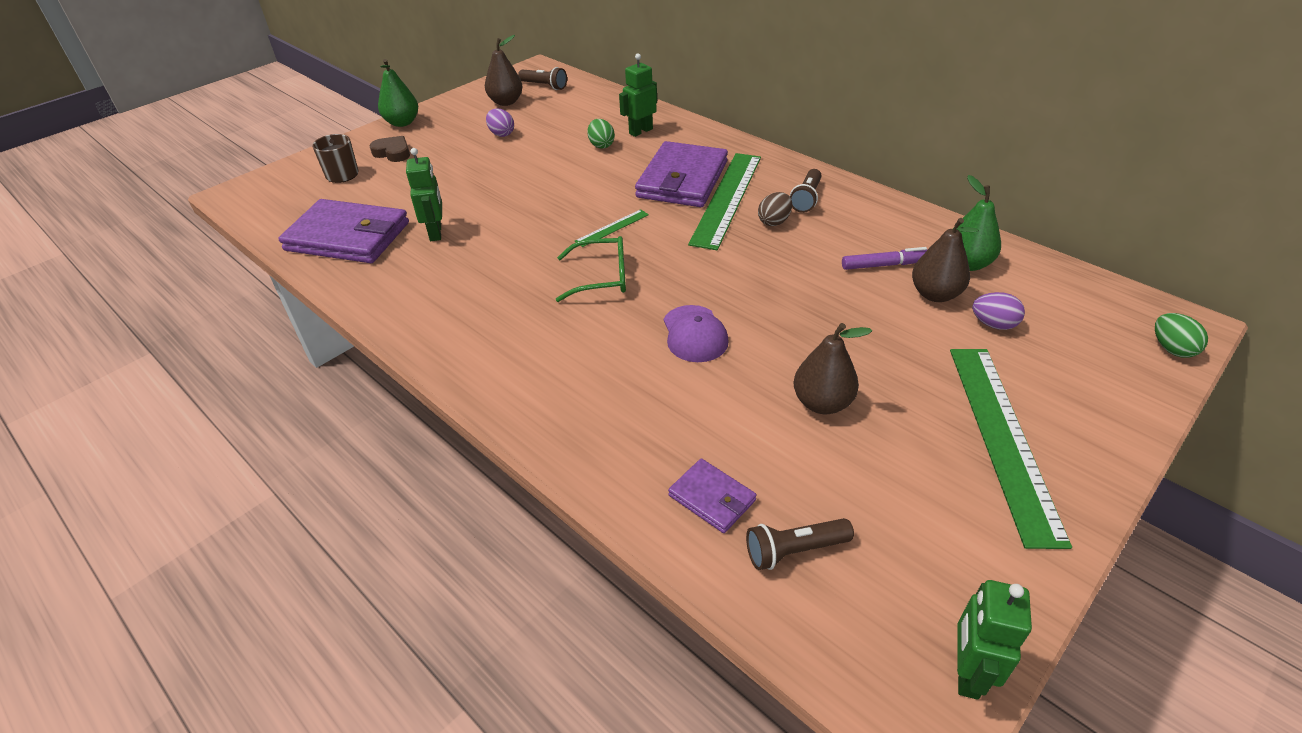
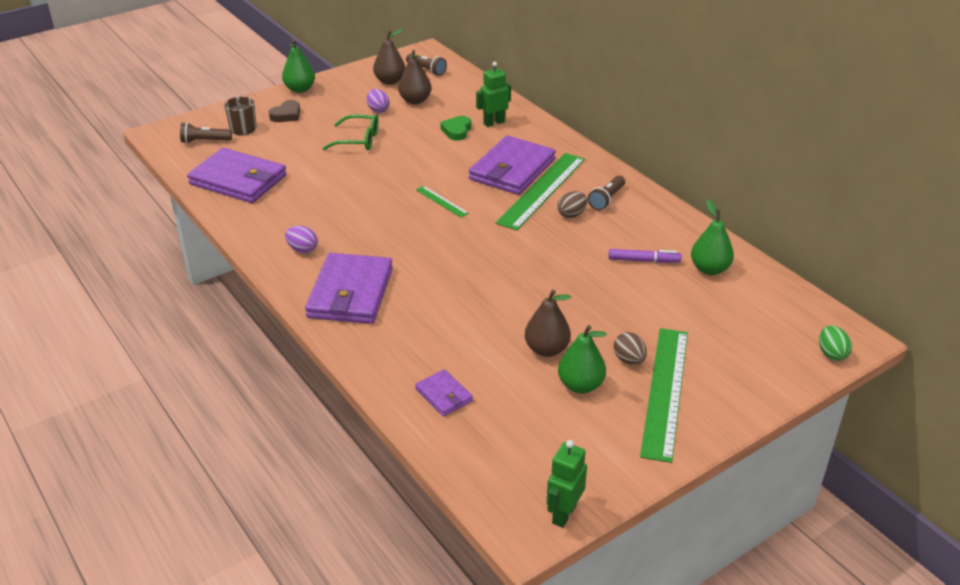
camera: 10 degrees right, 5 degrees down
brown heart [370,136,410,162] -> brown heart turned 90 degrees clockwise [269,100,300,122]
green robot [406,148,442,241] -> none
green glasses [556,236,626,302] -> green glasses moved to [322,114,379,150]
green ruler [575,209,649,247] -> green ruler turned 75 degrees clockwise [416,186,469,217]
green egg [587,119,615,149] -> green heart [440,116,471,141]
purple cap [664,305,729,362] -> none
brown flashlight [746,518,854,570] -> brown flashlight moved to [180,122,232,143]
brown pear [912,218,979,302] -> brown pear moved to [398,50,431,104]
purple egg [972,292,1025,330] -> purple egg moved to [285,226,318,253]
none -> purple wallet [305,253,393,324]
none -> green pear [558,325,607,394]
none -> brown egg [614,332,647,365]

